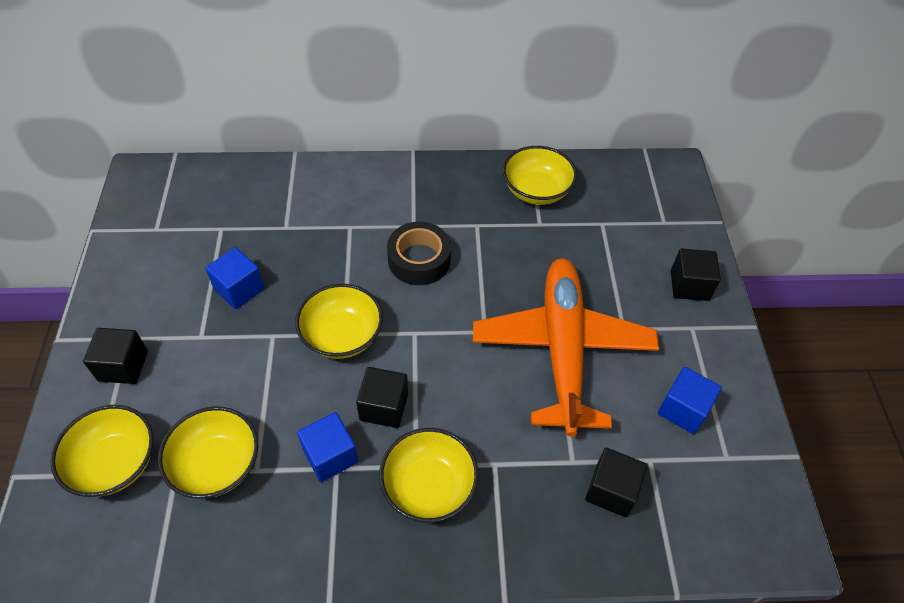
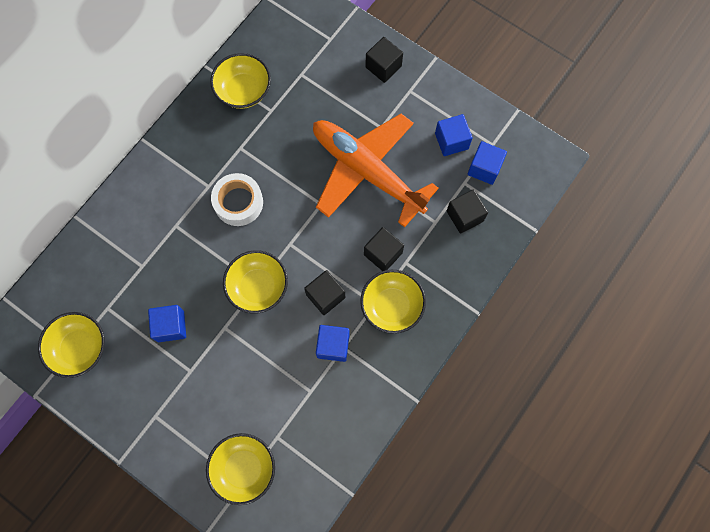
camera: 50 degrees left, 20 degrees up
black cube [83,328,148,384] -> black cube moved to [364,227,404,271]
yellow bowl [158,406,258,499] -> yellow bowl moved to [38,312,105,378]
black tape [387,222,451,285] -> white tape [211,173,263,226]
none -> blue cube [468,141,507,185]

